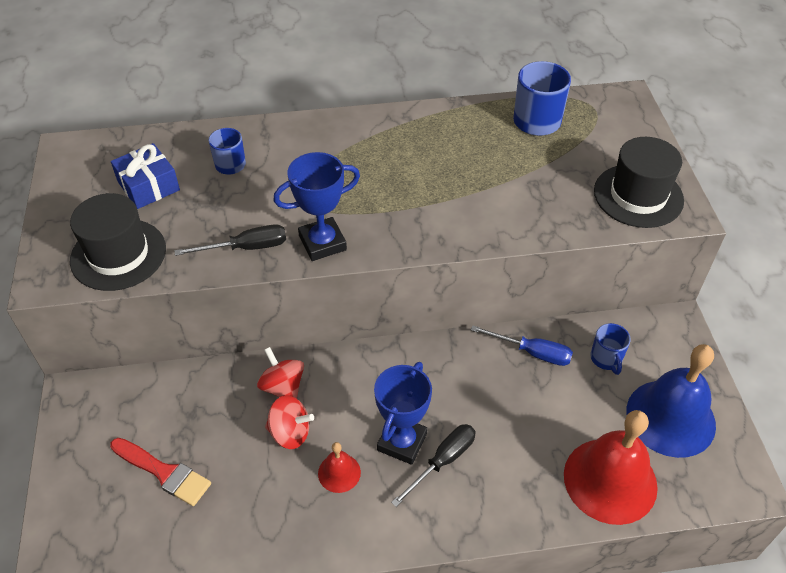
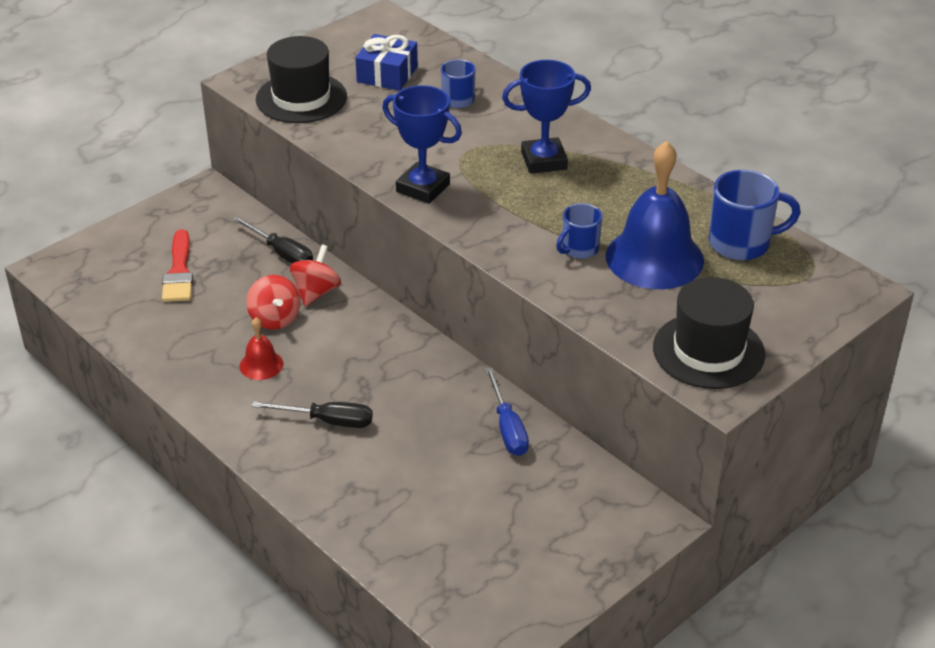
camera: 55 degrees right, 10 degrees down
black screwdriver [174,224,286,256] -> black screwdriver moved to [233,216,313,264]
blue trophy [374,362,432,465] -> blue trophy moved to [502,60,591,174]
red bell [564,410,658,525] -> none
blue mug [590,323,631,375] -> blue mug moved to [556,203,602,259]
blue bell [626,344,716,458] -> blue bell moved to [606,141,704,289]

